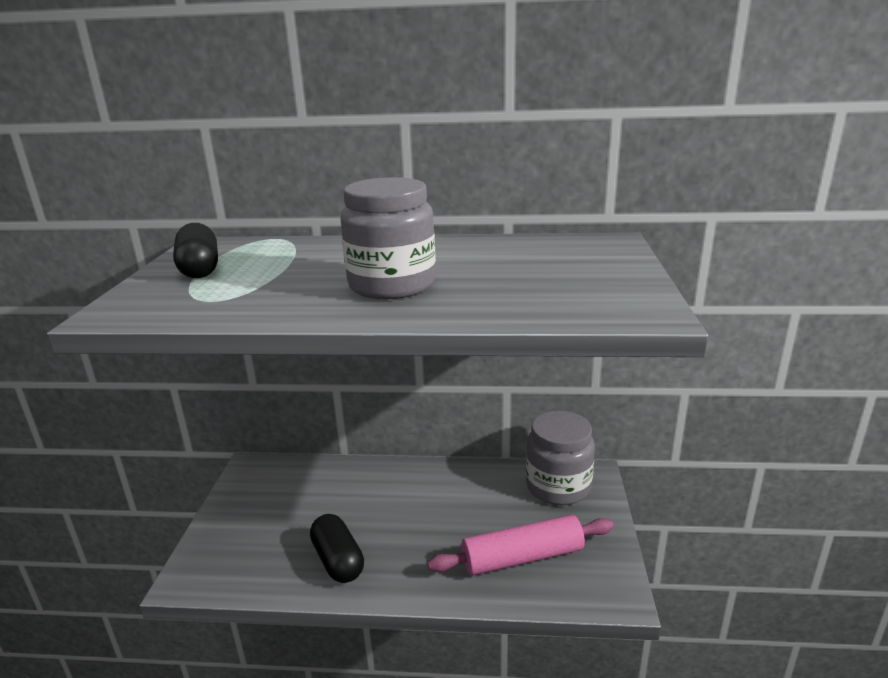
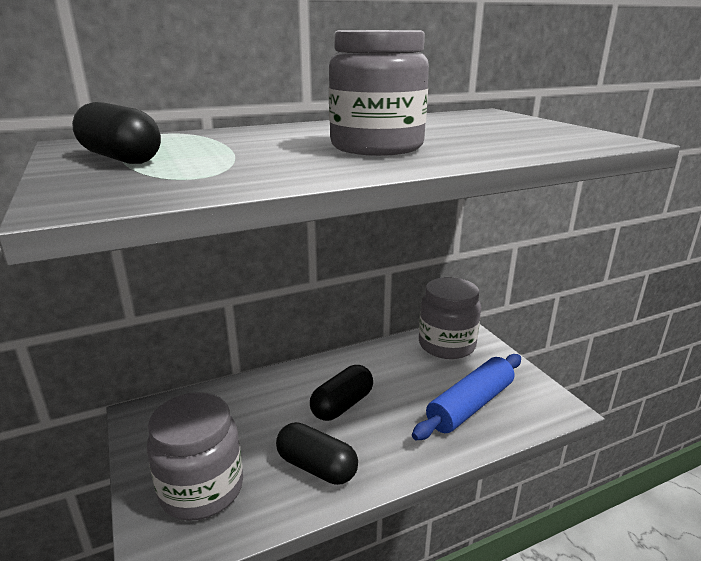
camera: 30 degrees left, 0 degrees up
pink rolling pin [427,515,614,576] -> blue rolling pin [412,354,521,440]
none -> grey jar [147,392,243,521]
none -> black capsule [310,365,373,421]

